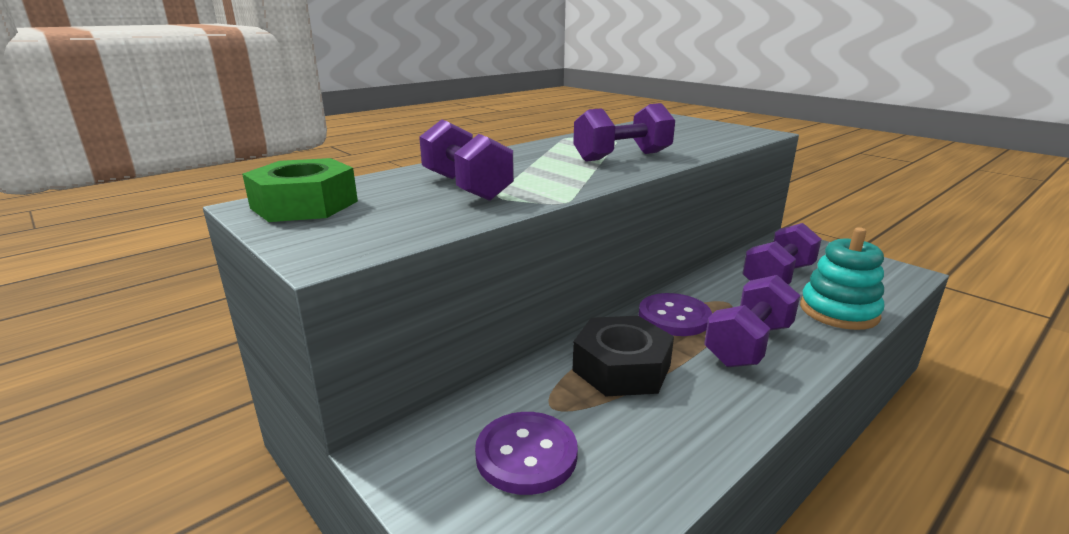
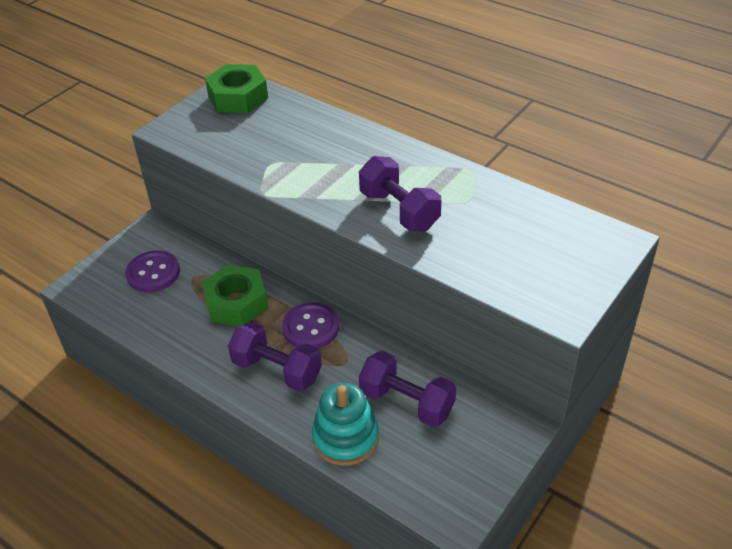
camera: 80 degrees right, 20 degrees up
purple dumbbell [419,119,514,201] -> none
black nut [572,316,674,396] -> green nut [202,265,268,326]

